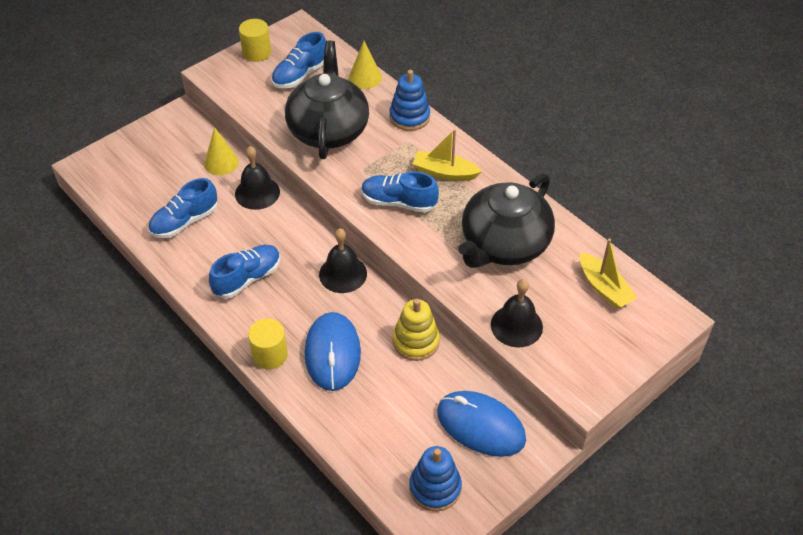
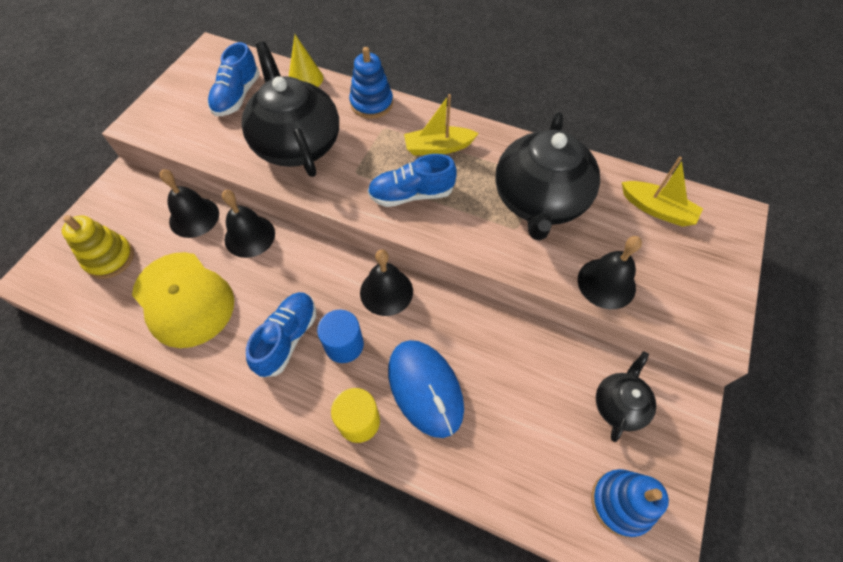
camera: 25 degrees left, 10 degrees up
blue shoe [148,178,218,238] -> yellow cap [132,252,234,348]
yellow cone [204,127,239,175] -> black bell [160,169,219,238]
yellow cylinder [239,19,271,62] -> none
yellow stacking toy [393,299,440,361] -> yellow stacking toy moved to [62,215,134,279]
blue mouse [437,391,526,457] -> black teapot [596,351,656,442]
none -> blue cylinder [317,310,364,363]

